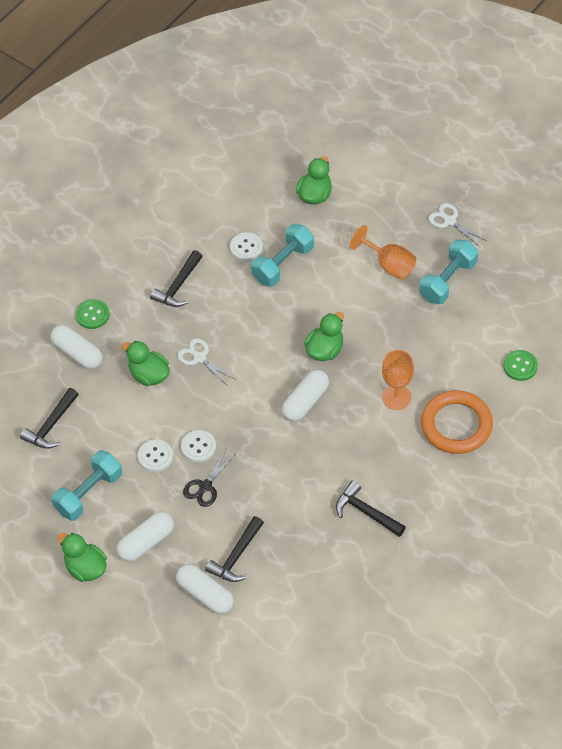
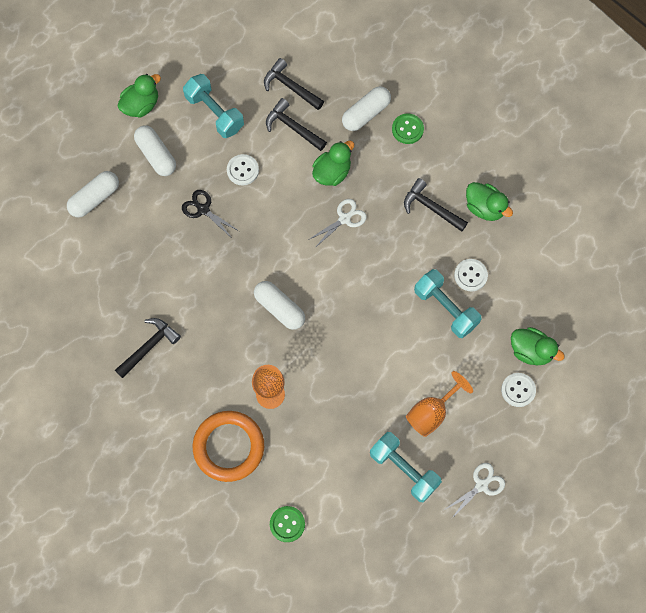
camera: 95 degrees right, 15 degrees up
white button [181,430,216,462] -> white button moved to [501,373,536,407]
black hammer [205,516,264,582] -> black hammer moved to [266,98,327,151]
green duck [304,312,344,361] -> green duck moved to [466,182,513,221]

